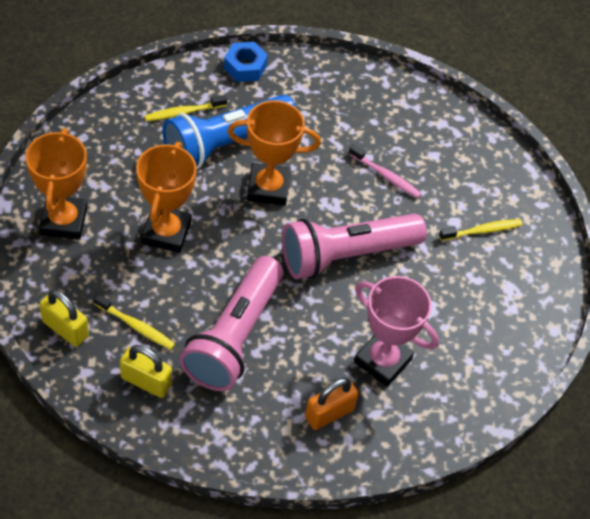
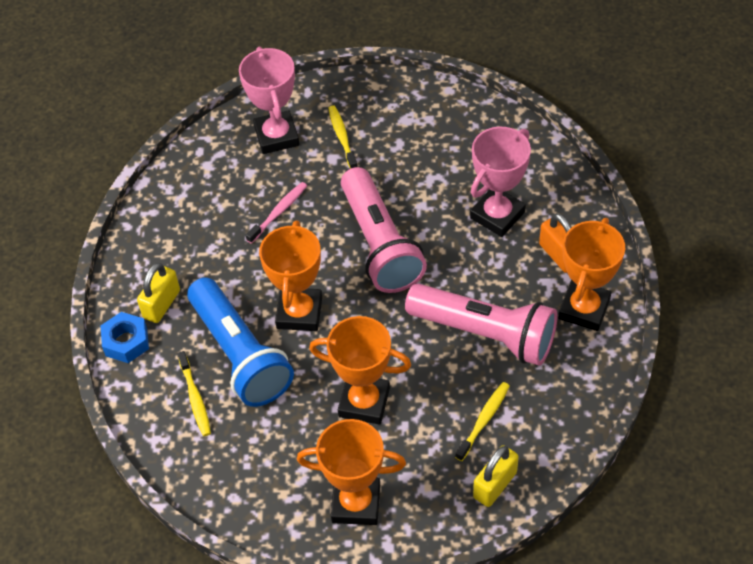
camera: 80 degrees left, 0 degrees up
yellow padlock [120,345,172,398] -> yellow padlock moved to [137,263,180,323]
none -> pink trophy [239,46,299,154]
none -> orange trophy [558,218,625,331]

